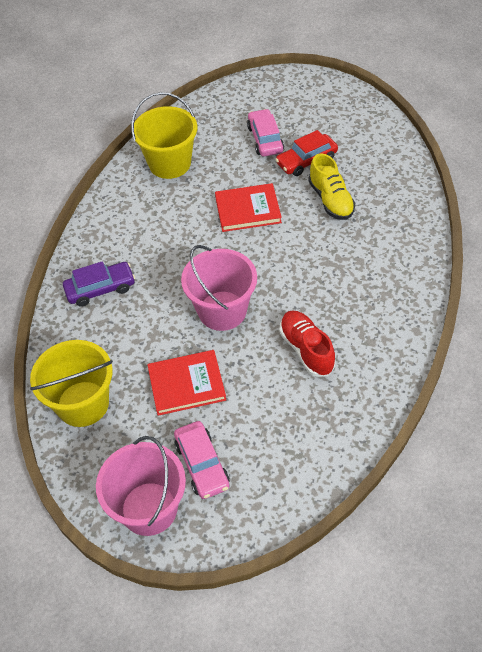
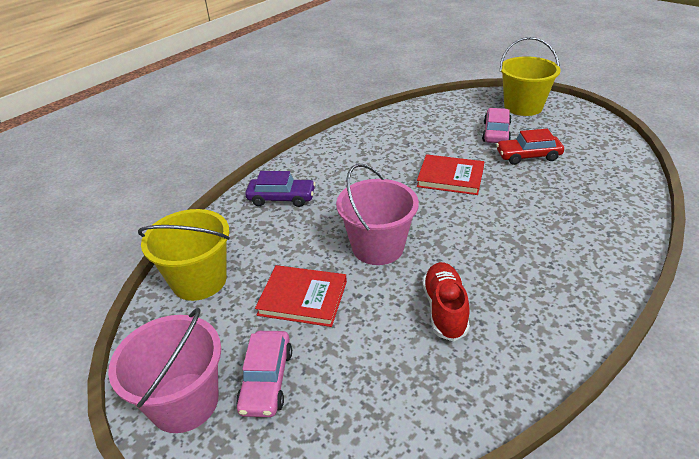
camera: 25 degrees right, 15 degrees down
yellow bucket [131,92,198,179] -> yellow bucket moved to [500,37,561,116]
yellow shoe [309,153,355,220] -> none

